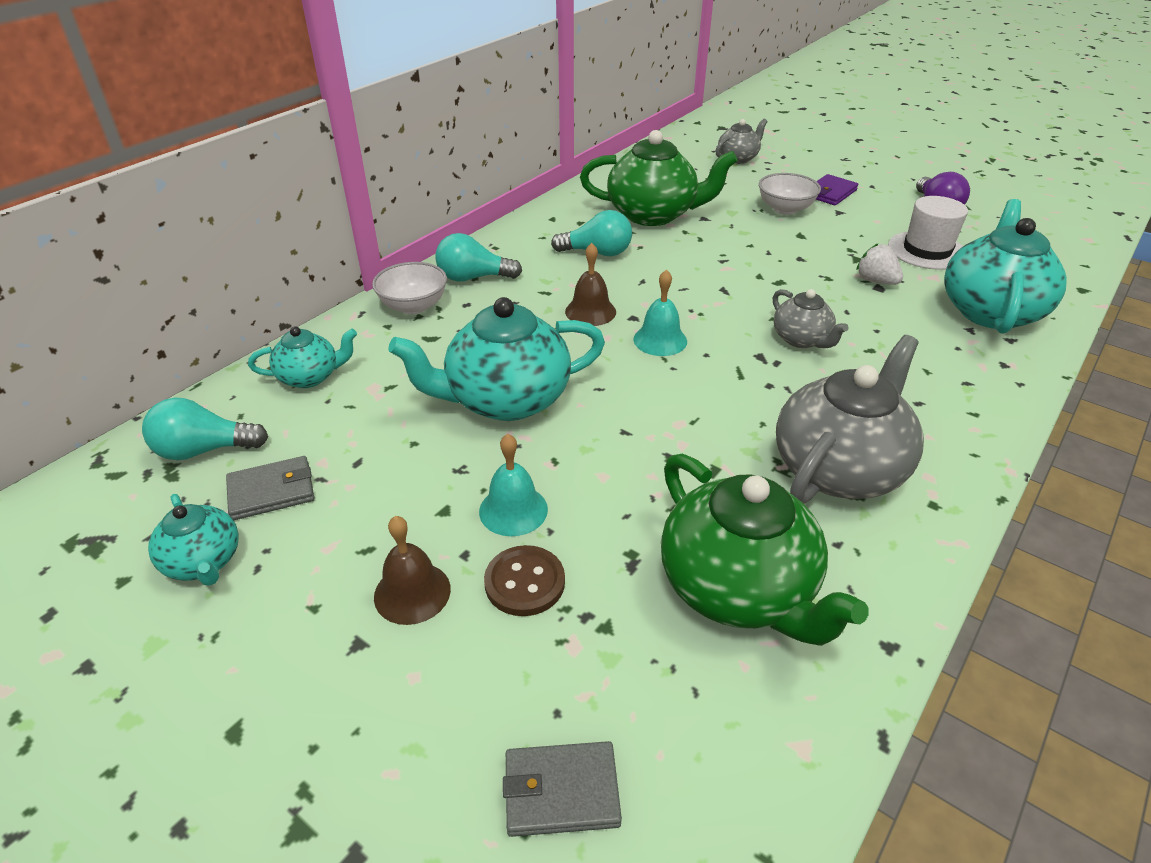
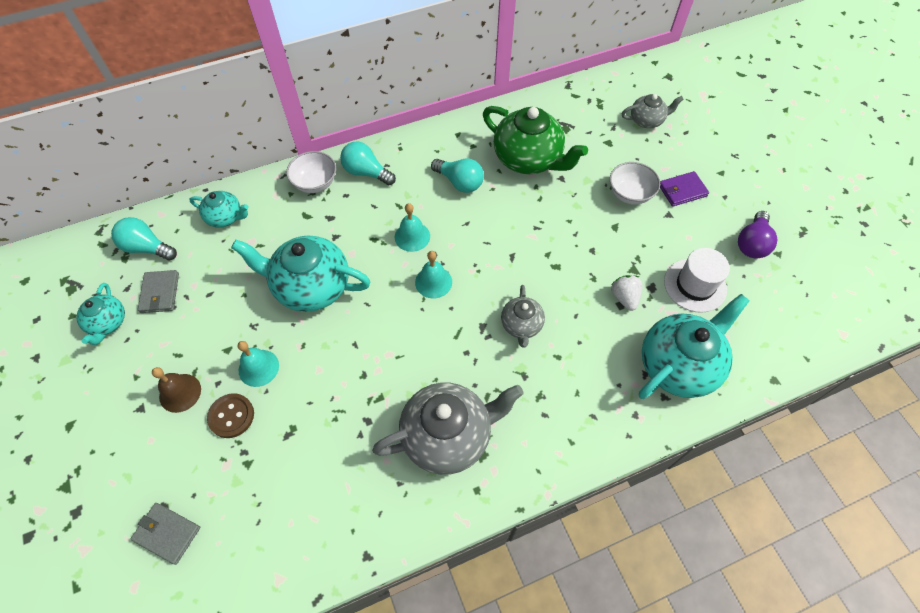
camera: 30 degrees right, 20 degrees up
grey wallet [226,456,314,520] -> grey wallet turned 75 degrees clockwise [138,270,179,313]
brown bell [565,243,616,326] -> turquoise bell [395,203,430,252]
green teapot [661,454,868,646] -> none

